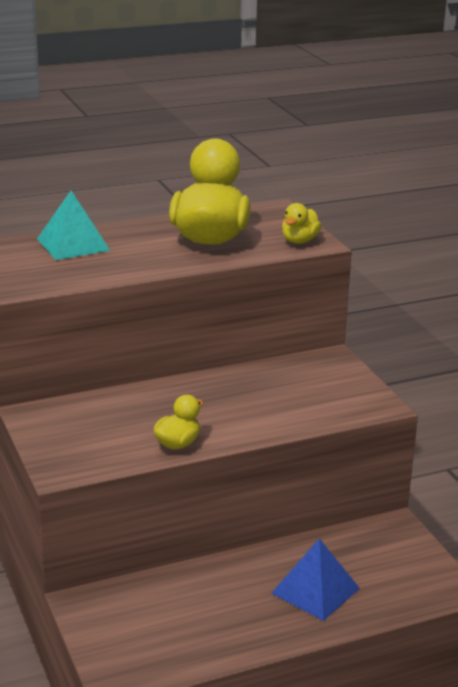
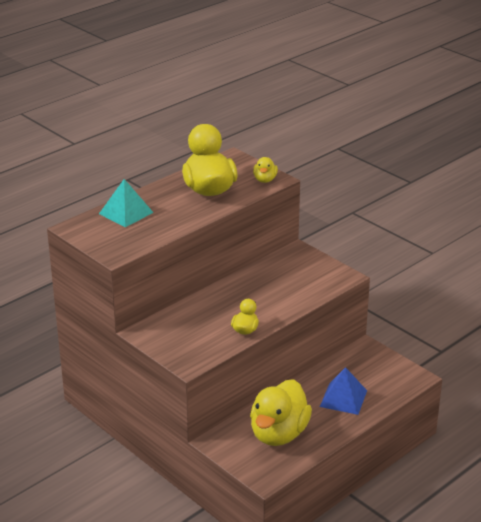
camera: 20 degrees left, 5 degrees up
none -> yellow duck [250,379,312,446]

